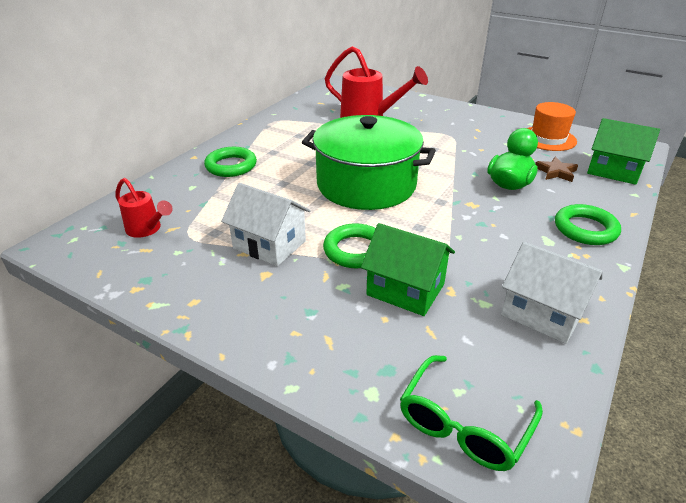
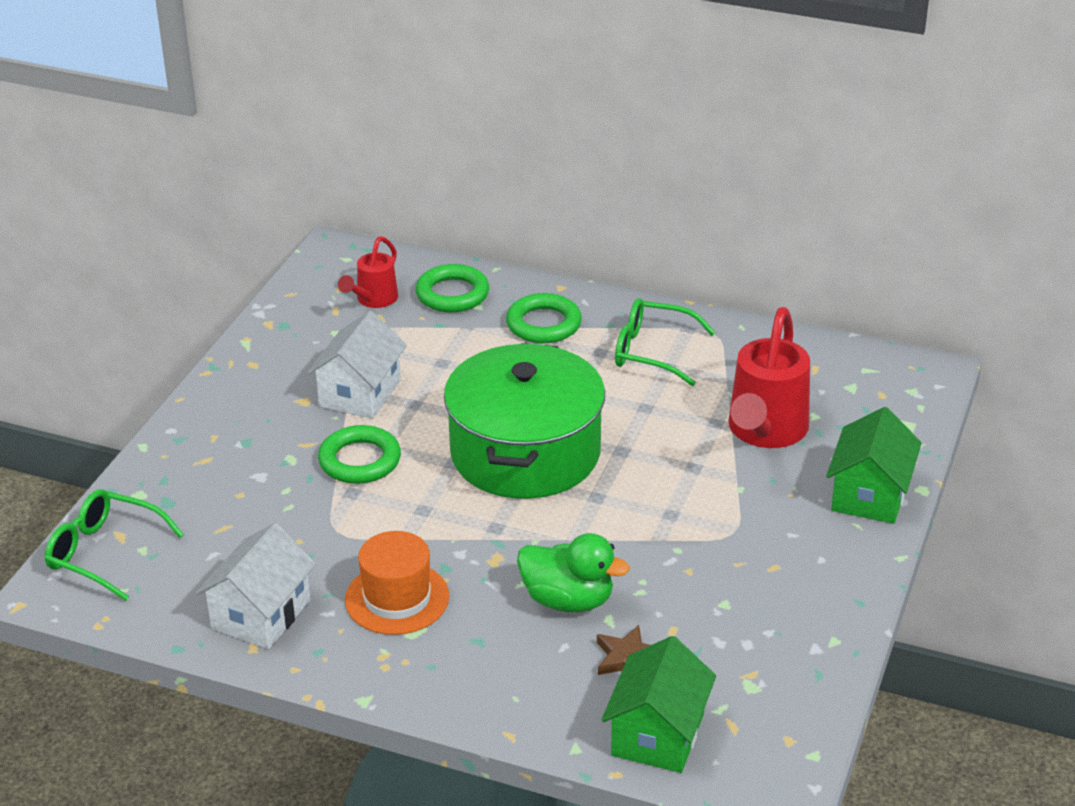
camera: 80 degrees right, 0 degrees up
green house [361,223,455,316] -> green house moved to [826,407,922,524]
orange hat [527,102,577,151] -> orange hat moved to [345,531,449,635]
green ring [555,204,621,245] -> green ring moved to [416,264,489,312]
none -> green glasses [615,298,716,386]

